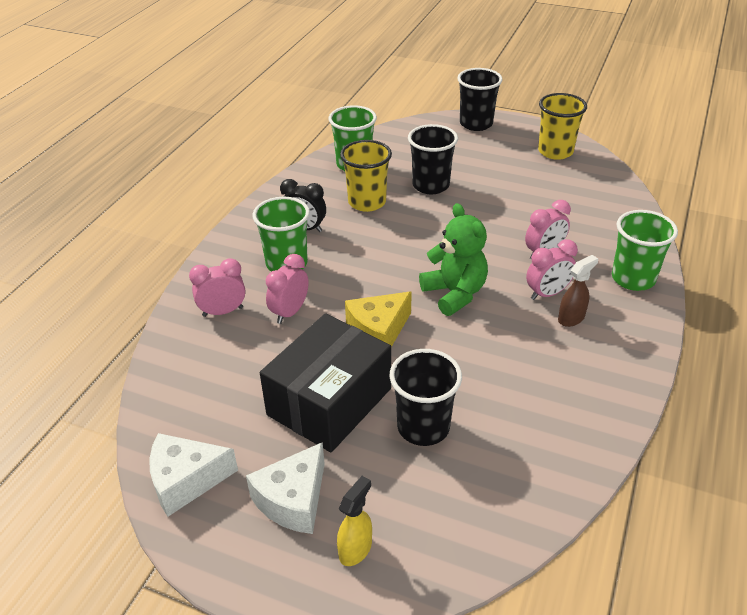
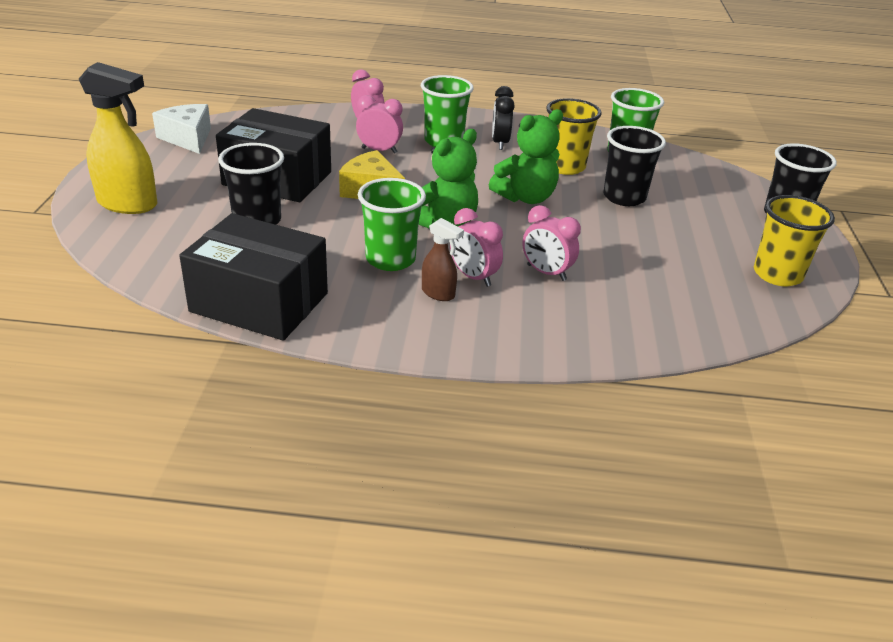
camera: 70 degrees right, 5 degrees down
white cheese [246,442,325,534] -> none
yellow spray bottle [337,476,372,566] -> yellow spray bottle [79,62,157,214], size x1.91
green cup [612,210,678,291] -> green cup moved to [358,178,426,271]
none -> black box [179,213,328,341]
none -> green teddy bear [489,109,563,204]

